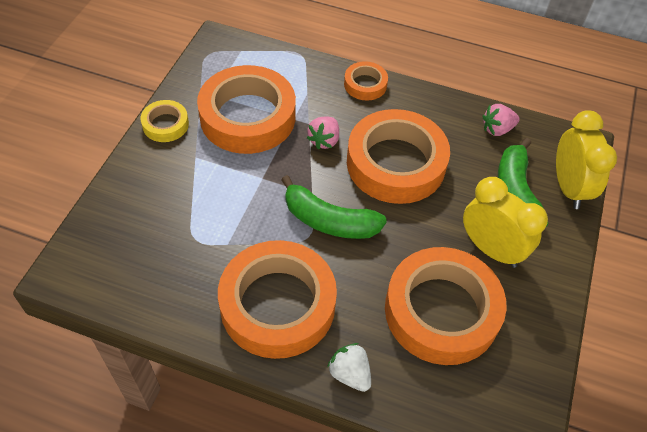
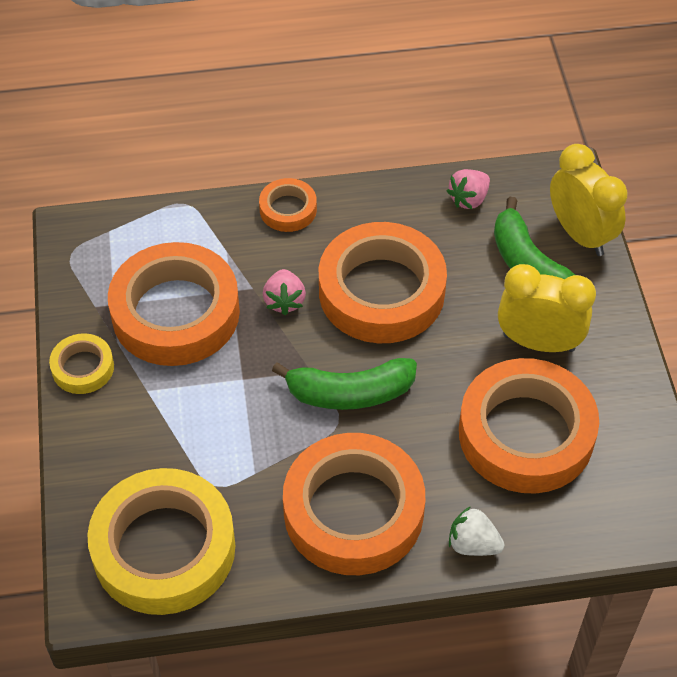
camera: 25 degrees left, 0 degrees up
none -> yellow tape [87,468,235,615]

